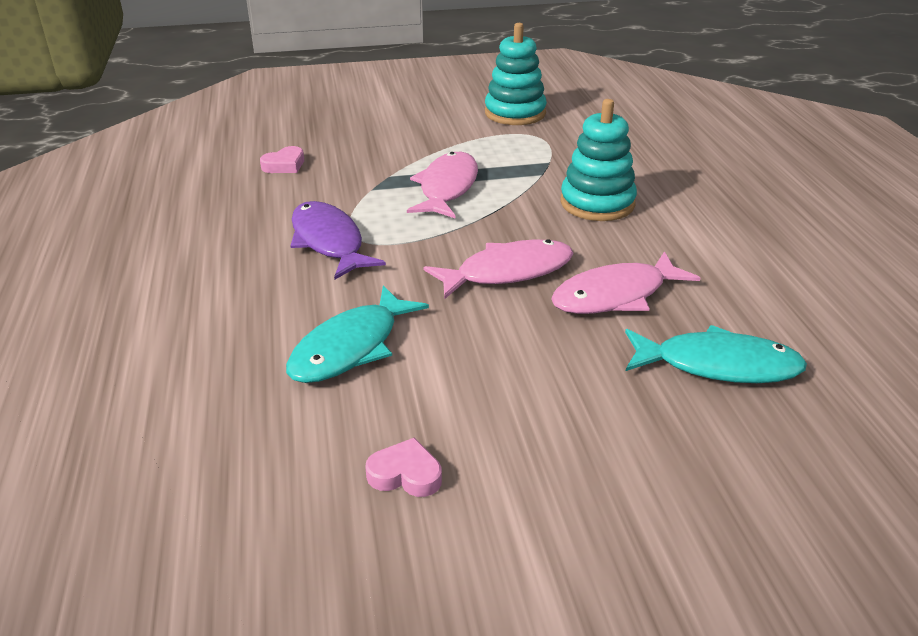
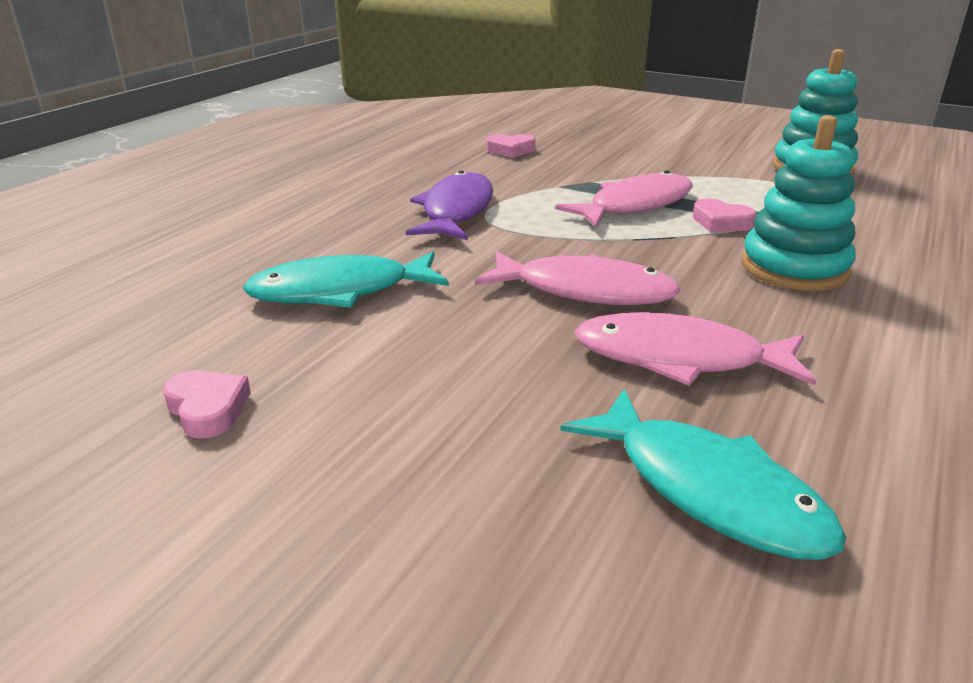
camera: 40 degrees right, 5 degrees down
none -> pink heart [693,199,756,232]

